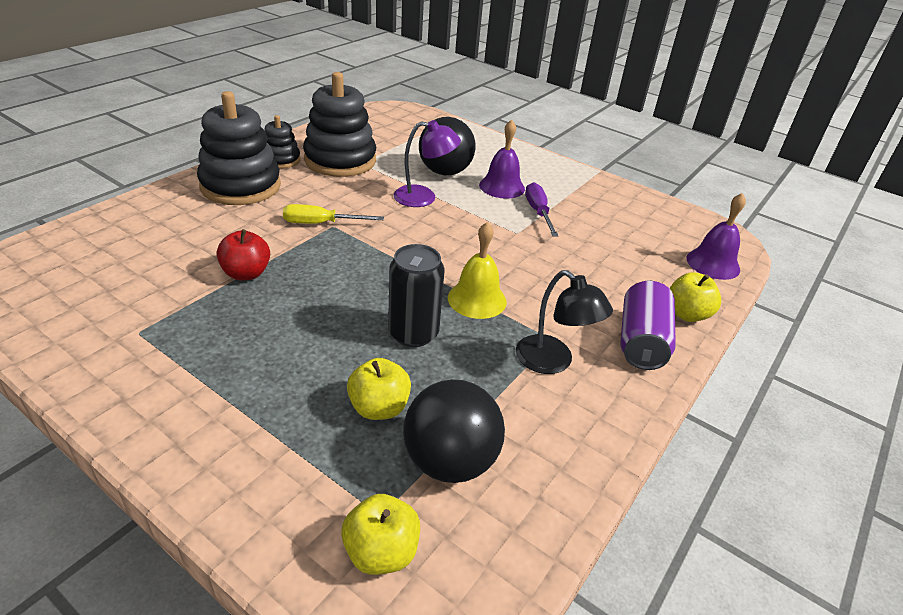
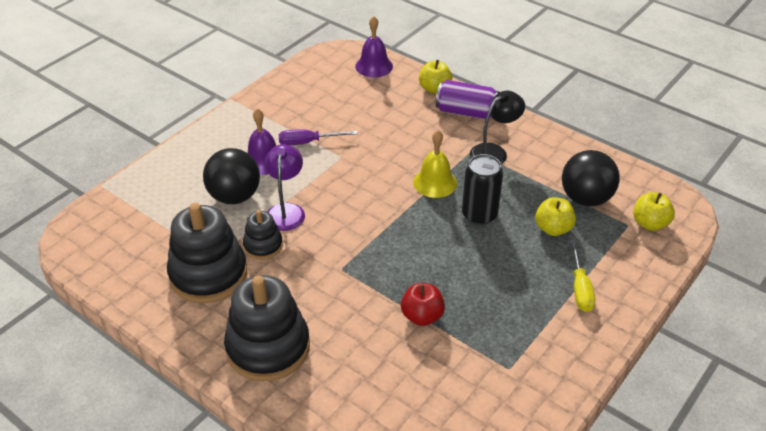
camera: 85 degrees left, 5 degrees up
black stacking toy [264,115,300,169] -> black stacking toy moved to [243,210,283,260]
yellow screwdriver [283,204,384,224] -> yellow screwdriver moved to [570,239,595,312]

